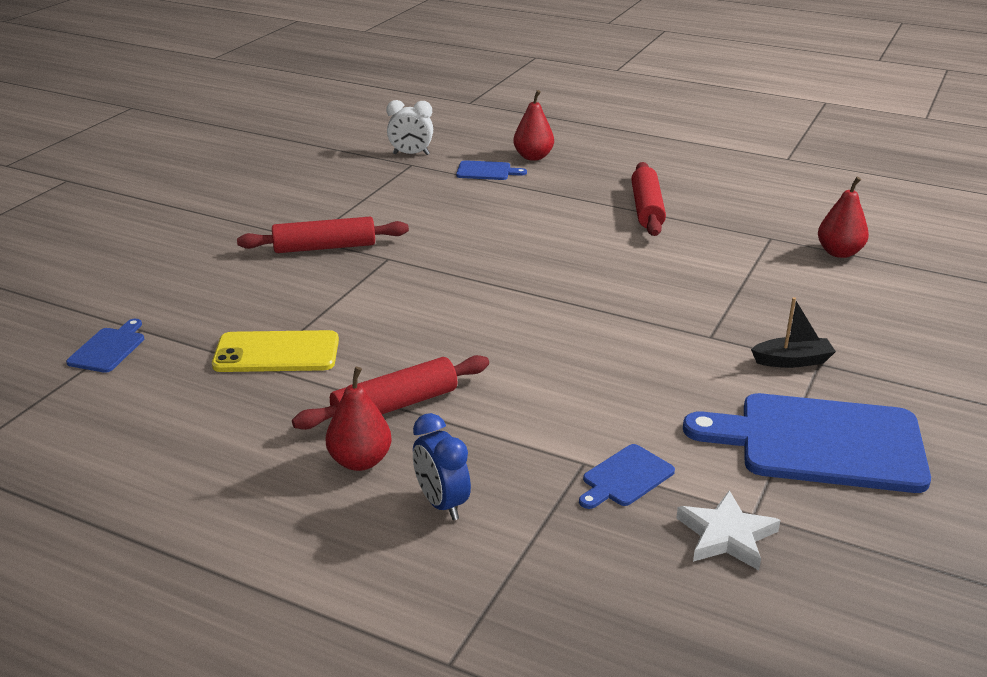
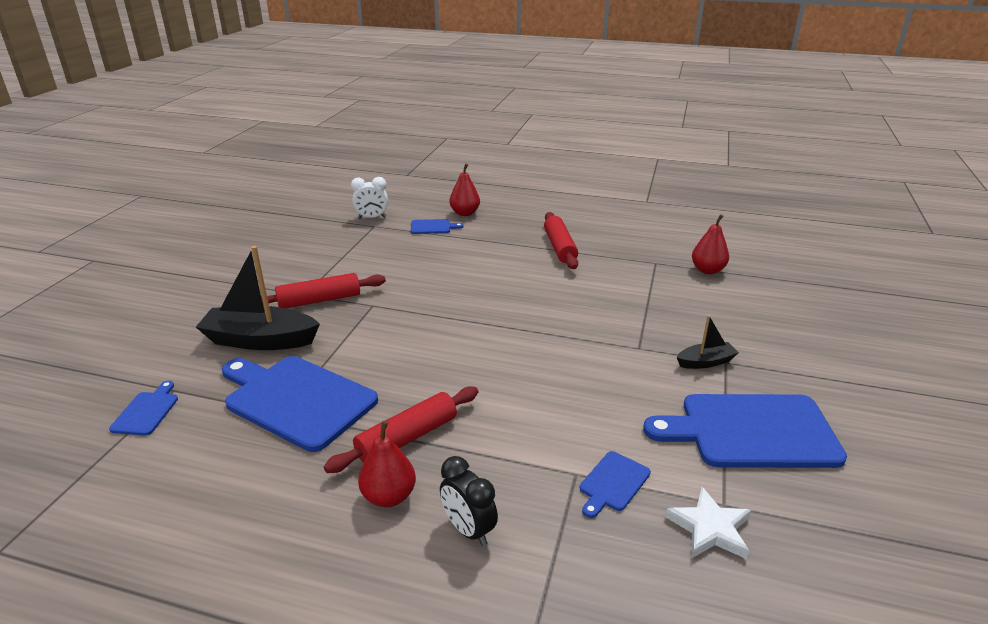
camera: 10 degrees left, 0 degrees up
yellow phone [212,330,339,372] -> blue cutting board [222,356,378,452]
blue clock [413,413,471,520] -> black clock [440,456,498,546]
none -> black boat [196,246,320,350]

